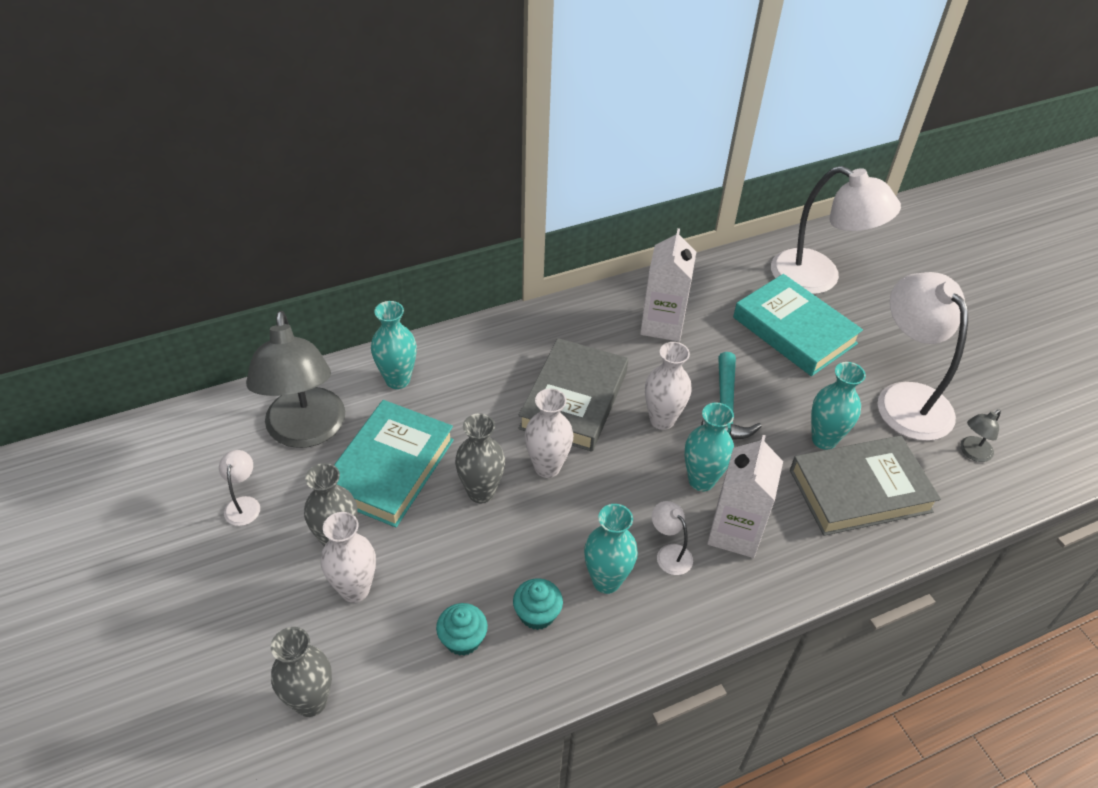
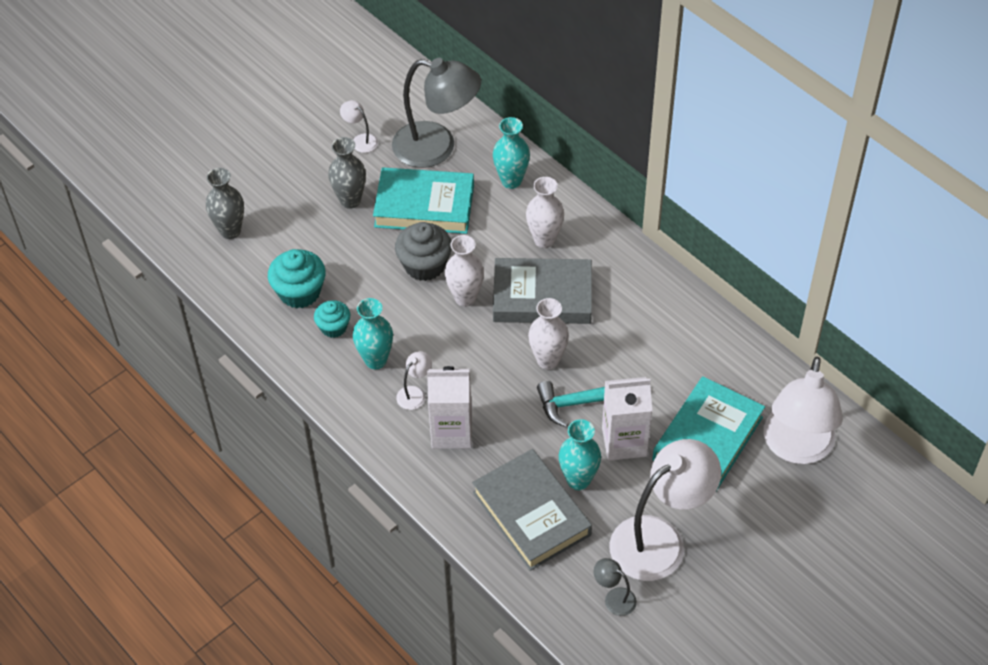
camera: 75 degrees right, 5 degrees up
white lamp [219,450,260,526] -> white lamp turned 120 degrees counterclockwise [340,100,378,153]
grey lamp [246,311,345,448] -> grey lamp turned 135 degrees counterclockwise [392,58,481,168]
white vase [321,512,376,603] -> white vase moved to [526,177,564,248]
turquoise cupcake [436,603,488,656] -> turquoise cupcake [268,249,326,308], size x1.60
grey vase [455,414,505,503] -> grey cupcake [395,222,452,281]
white carton [640,228,696,341] -> white carton moved to [602,377,652,461]
turquoise vase [684,402,734,492] -> none

